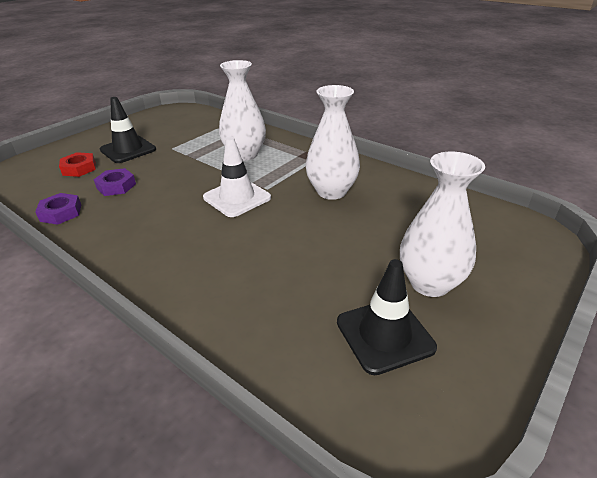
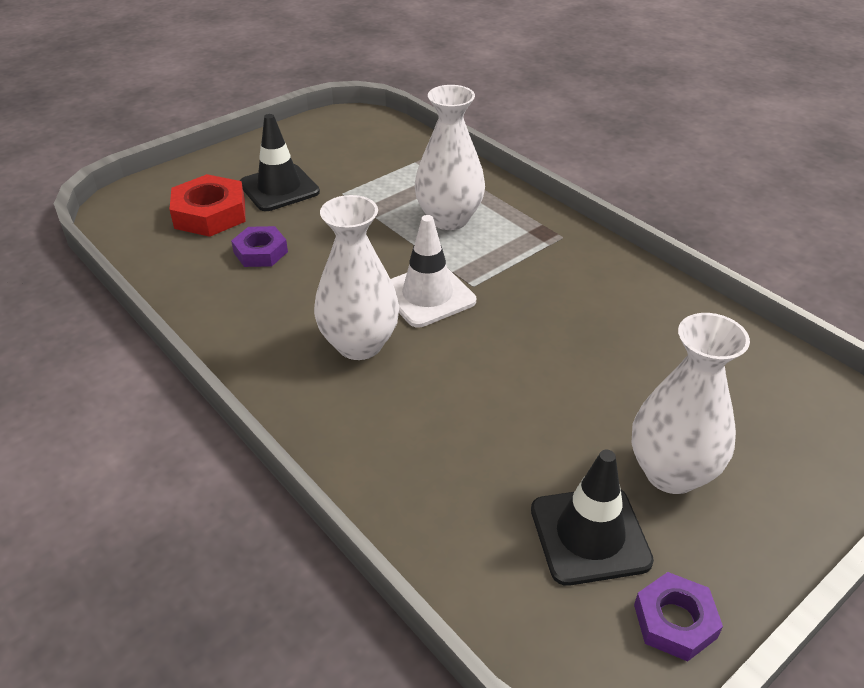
camera: 10 degrees right, 5 degrees up
purple nut [35,193,81,225] -> purple nut moved to [634,572,723,661]
red nut [59,152,96,177] -> red nut [169,174,246,237], size x1.55
white vase [306,85,360,200] -> white vase moved to [314,195,399,360]

